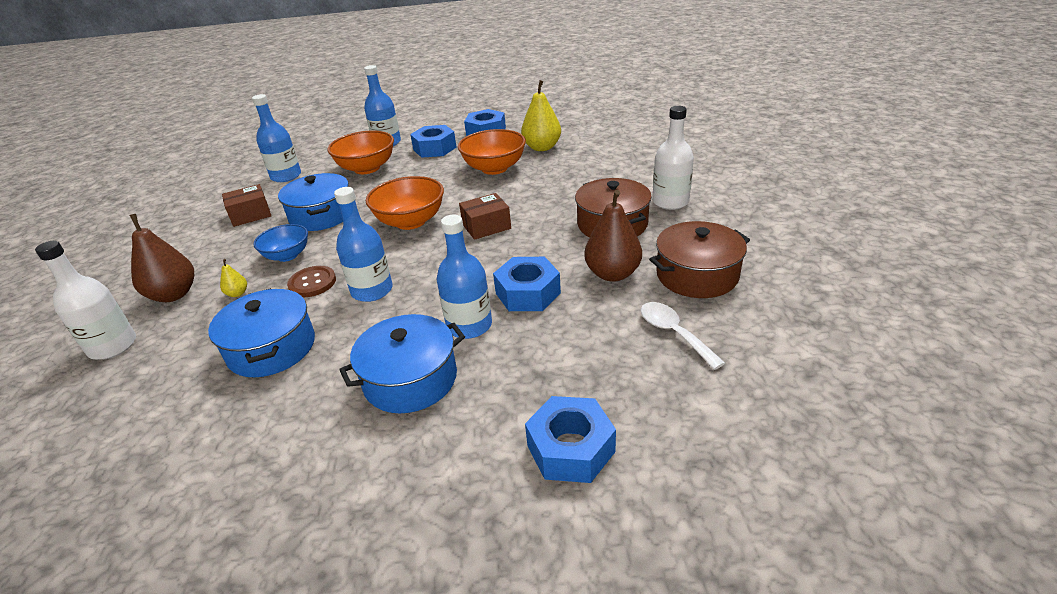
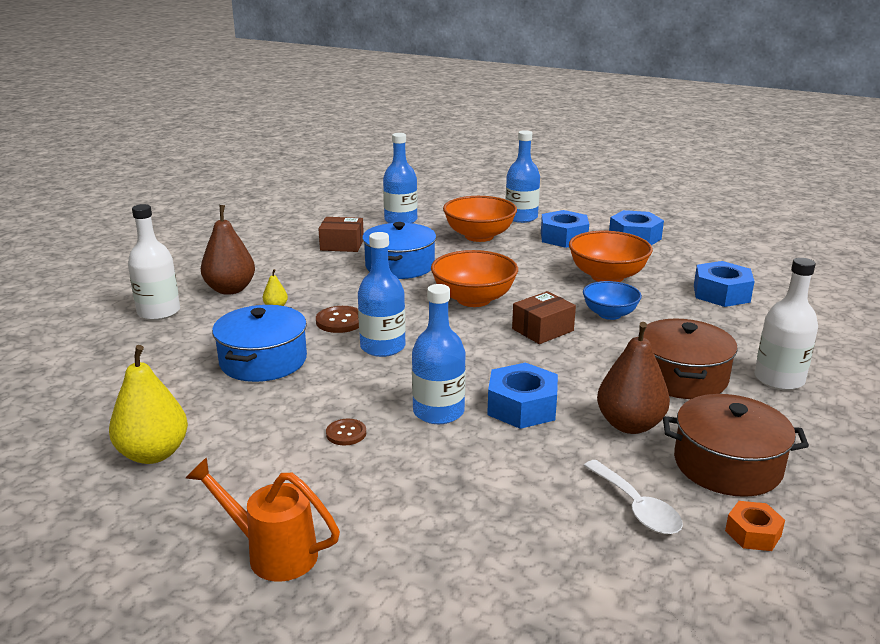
camera: 30 degrees right, 10 degrees down
blue bowl [254,224,308,262] -> blue bowl moved to [583,281,642,320]
blue pot [339,314,465,413] -> brown button [326,419,366,446]
brown box [459,193,511,240] -> brown box turned 45 degrees counterclockwise [512,291,576,344]
yellow pear [521,80,561,151] -> yellow pear moved to [109,345,188,464]
blue nut [525,396,616,483] -> blue nut moved to [694,261,755,307]
white spoon [641,302,725,370] -> white spoon turned 150 degrees clockwise [584,460,683,534]
none -> orange watering can [186,457,340,582]
none -> orange nut [725,501,785,551]

